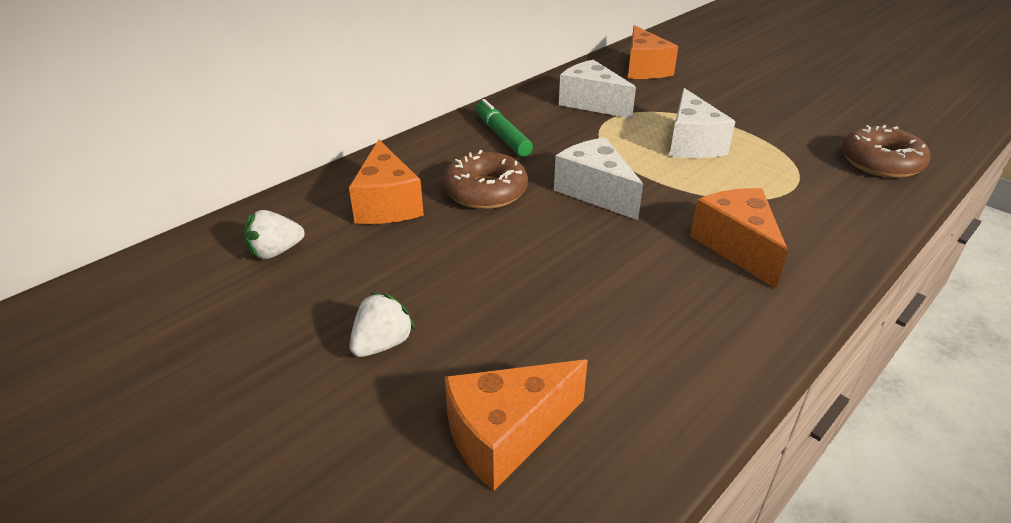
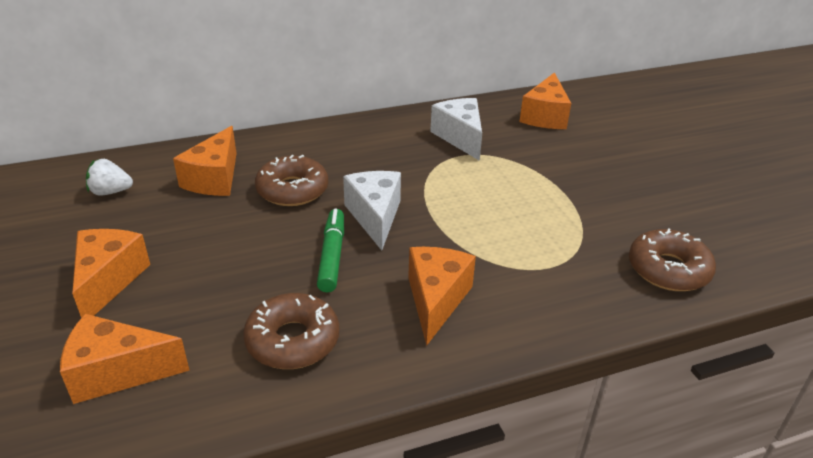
camera: 25 degrees right, 0 degrees up
white strawberry [349,293,415,357] -> orange cheese [72,229,150,318]
green marker [475,99,533,157] -> green marker moved to [317,209,344,292]
white cheese [670,88,735,158] -> none
none -> brown donut [243,293,339,369]

